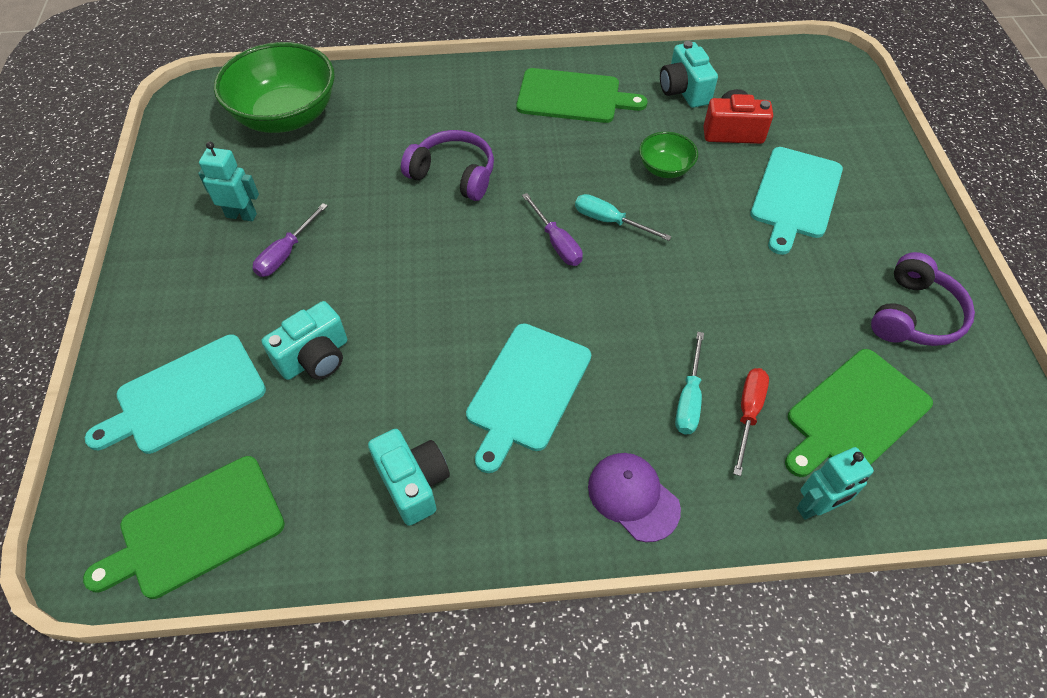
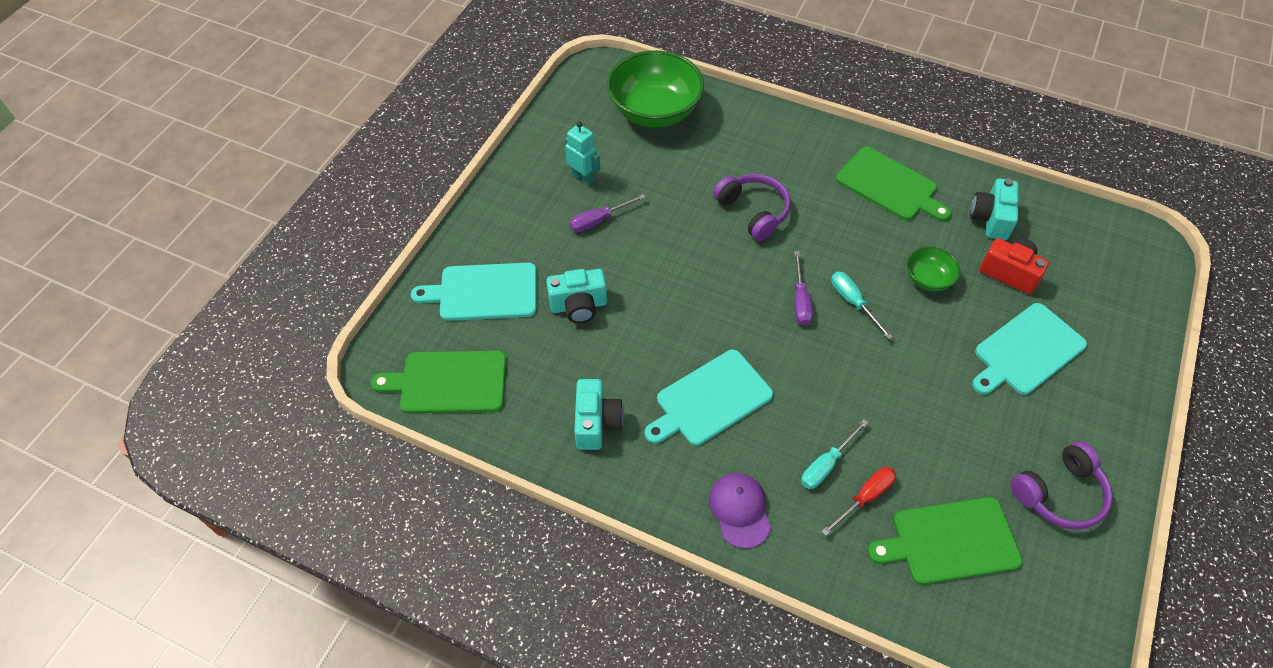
camera: 30 degrees right, 0 degrees up
turquoise robot [797,447,874,520] -> none

